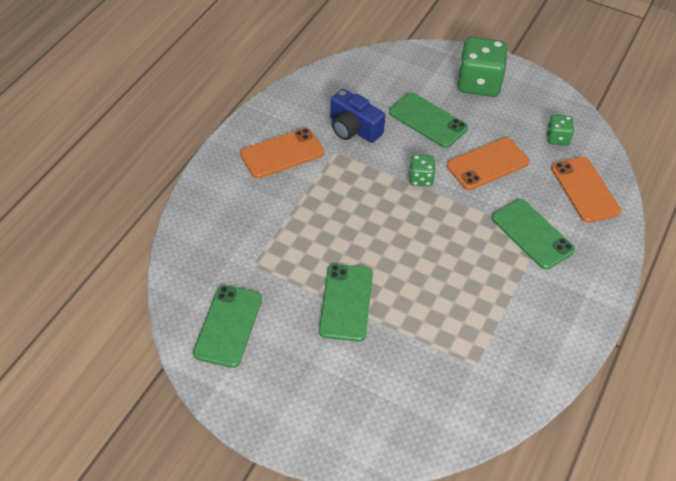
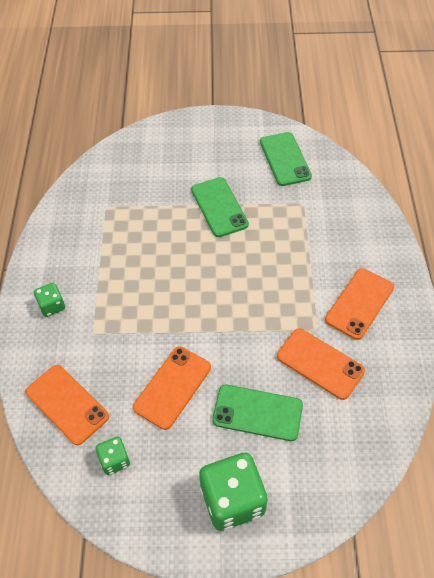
camera: 155 degrees right, 5 degrees up
blue camera [330,89,385,143] -> orange phone [277,328,365,400]
green dice [409,155,435,186] -> green dice moved to [34,283,65,317]
green phone [492,199,575,270] -> none

